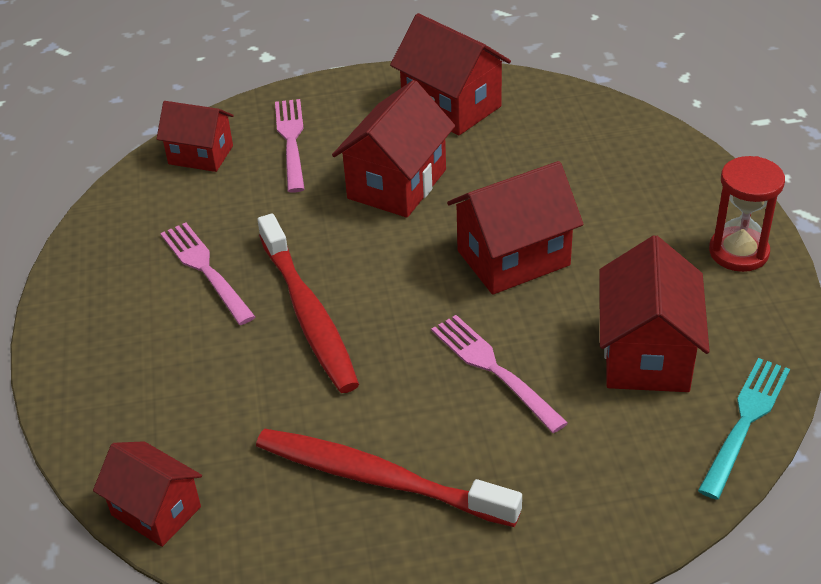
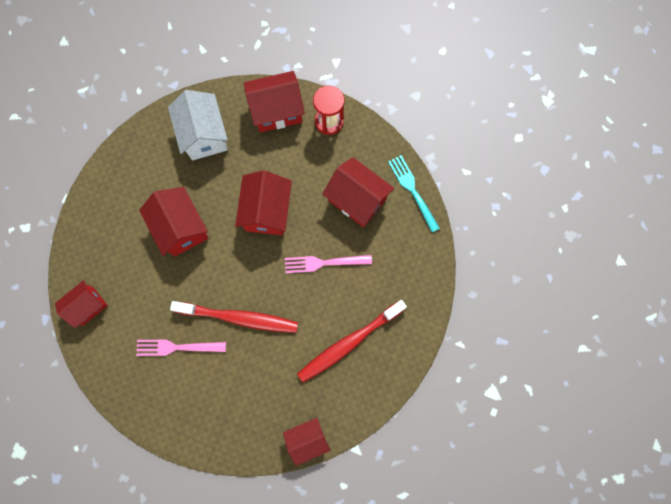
camera: 60 degrees left, 35 degrees up
pink fork [275,99,305,193] -> none
red house [390,13,511,136] -> red house moved to [244,71,305,133]
none -> white house [168,90,228,160]

